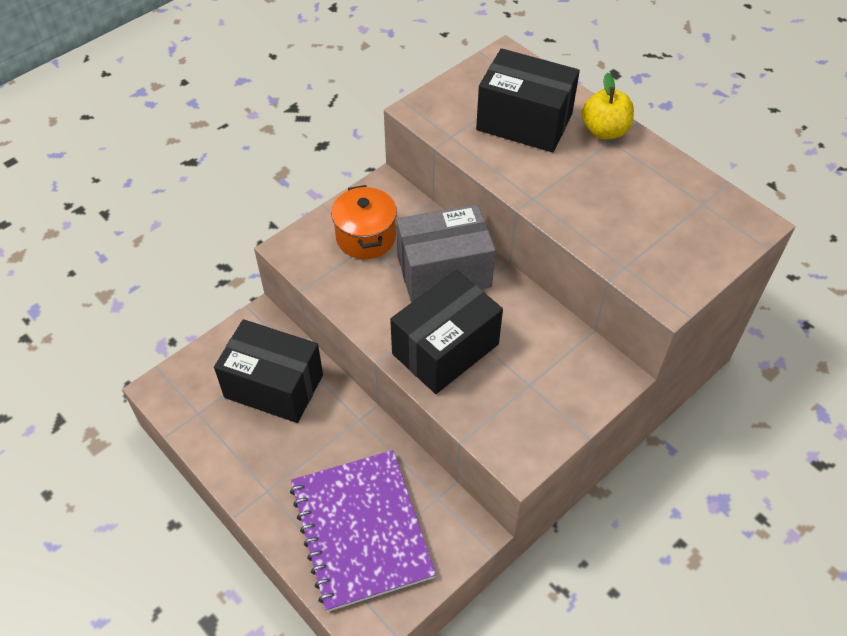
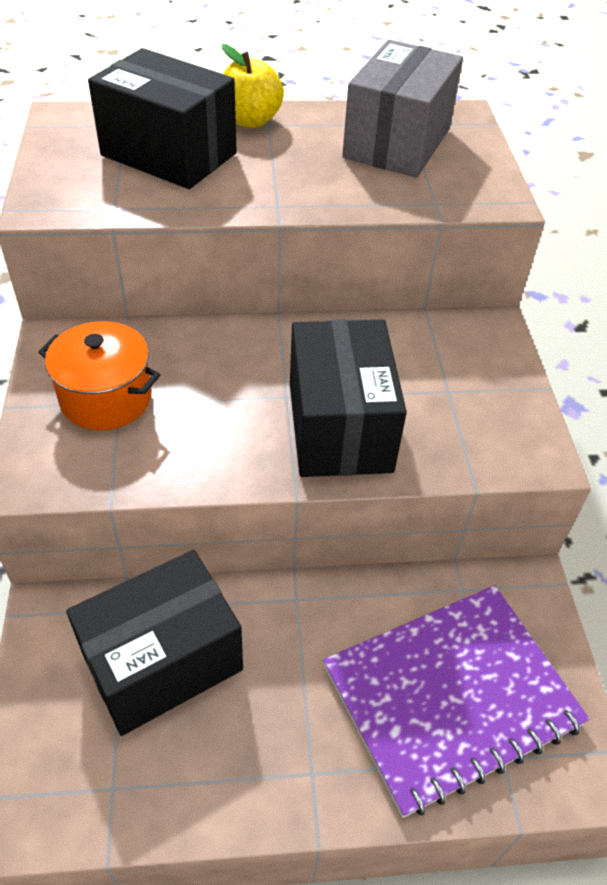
camera: 55 degrees left, 5 degrees down
purple notebook [290,450,436,612] -> purple notebook turned 45 degrees counterclockwise [323,585,590,818]
grey box [396,204,496,302] -> grey box moved to [342,40,463,178]
black box [476,48,580,152] -> black box turned 60 degrees clockwise [88,48,237,189]

